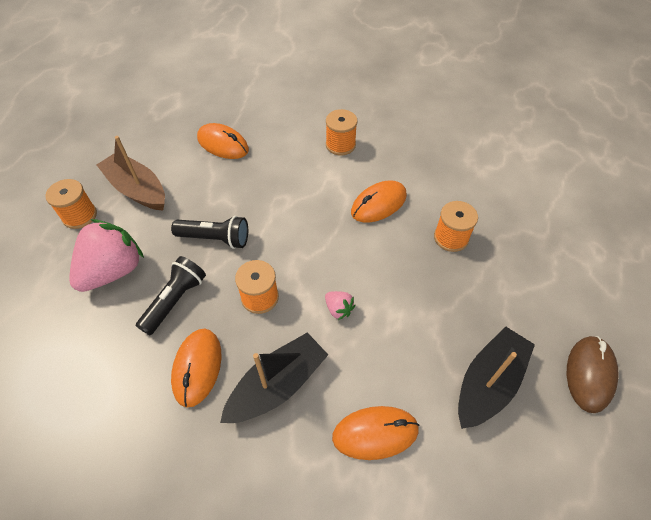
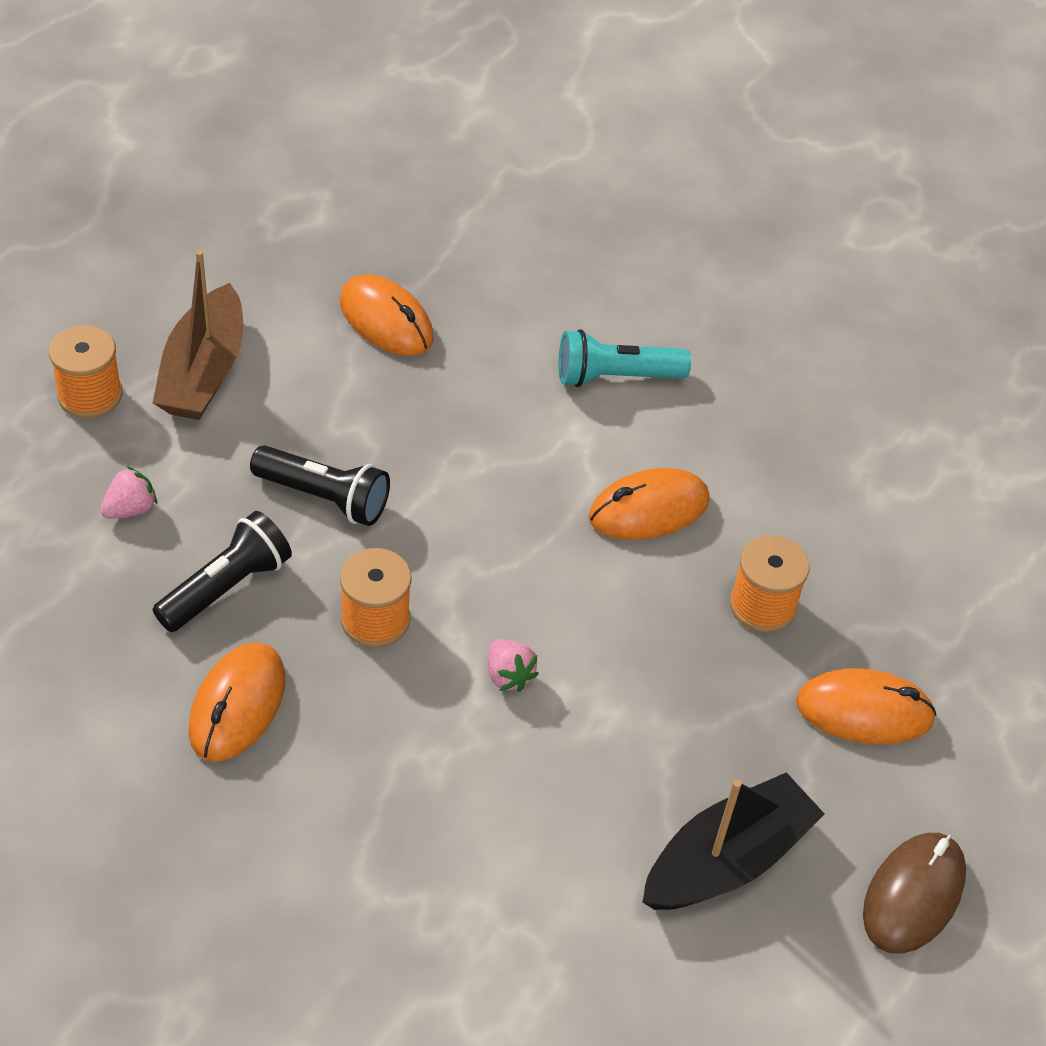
camera: 10 degrees right, 5 degrees down
pink strawberry [69,219,144,292] -> pink strawberry [100,466,157,519], size x0.44
brown boat [97,136,165,210] -> brown boat turned 135 degrees counterclockwise [153,250,243,420]
black boat [220,332,328,423] -> none
orange spool [326,109,358,155] -> turquoise flashlight [559,329,691,387]
orange mouse [332,406,419,460] -> orange mouse moved to [796,668,937,745]

